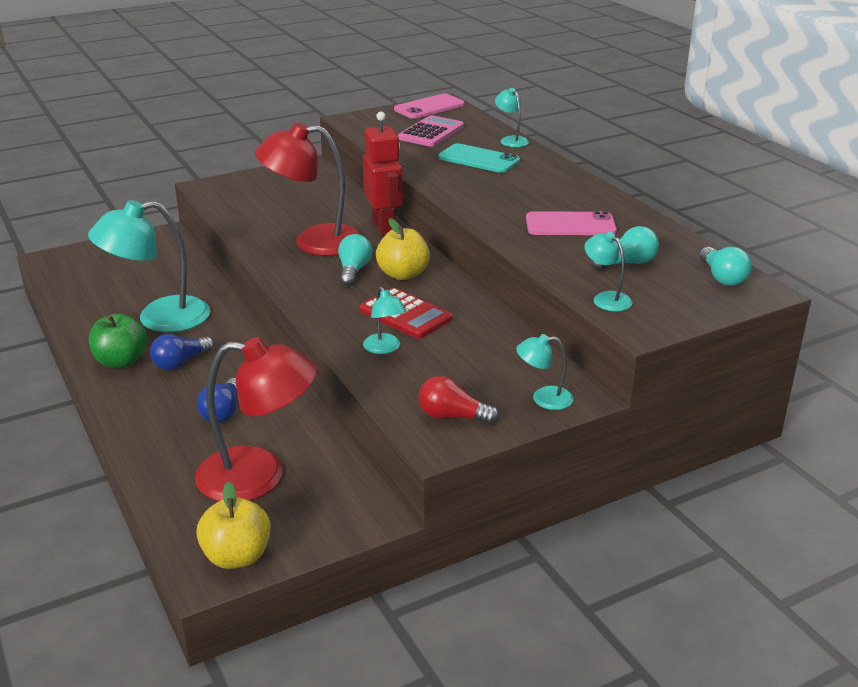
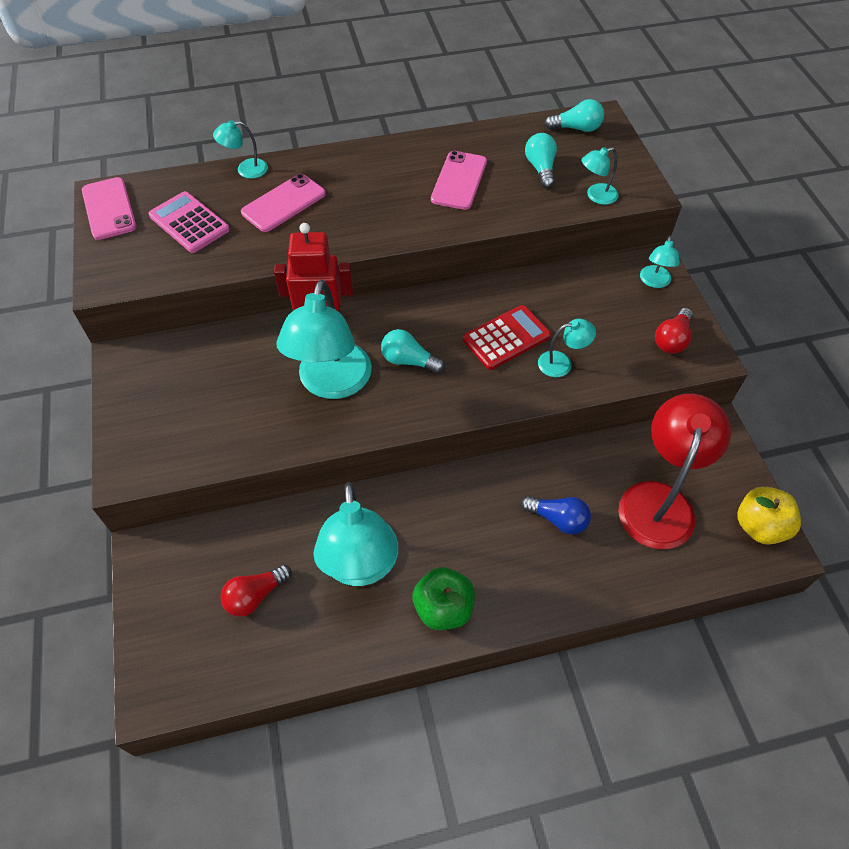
camera: 75 degrees left, 25 degrees up
blue light bulb [150,334,214,370] -> none
red lamp [255,122,362,256] -> turquoise lamp [276,280,372,399]
yellow apple [376,218,430,280] -> none
turquoise phone [438,143,520,173] -> pink phone [241,174,326,232]
none -> red light bulb [221,564,292,617]

